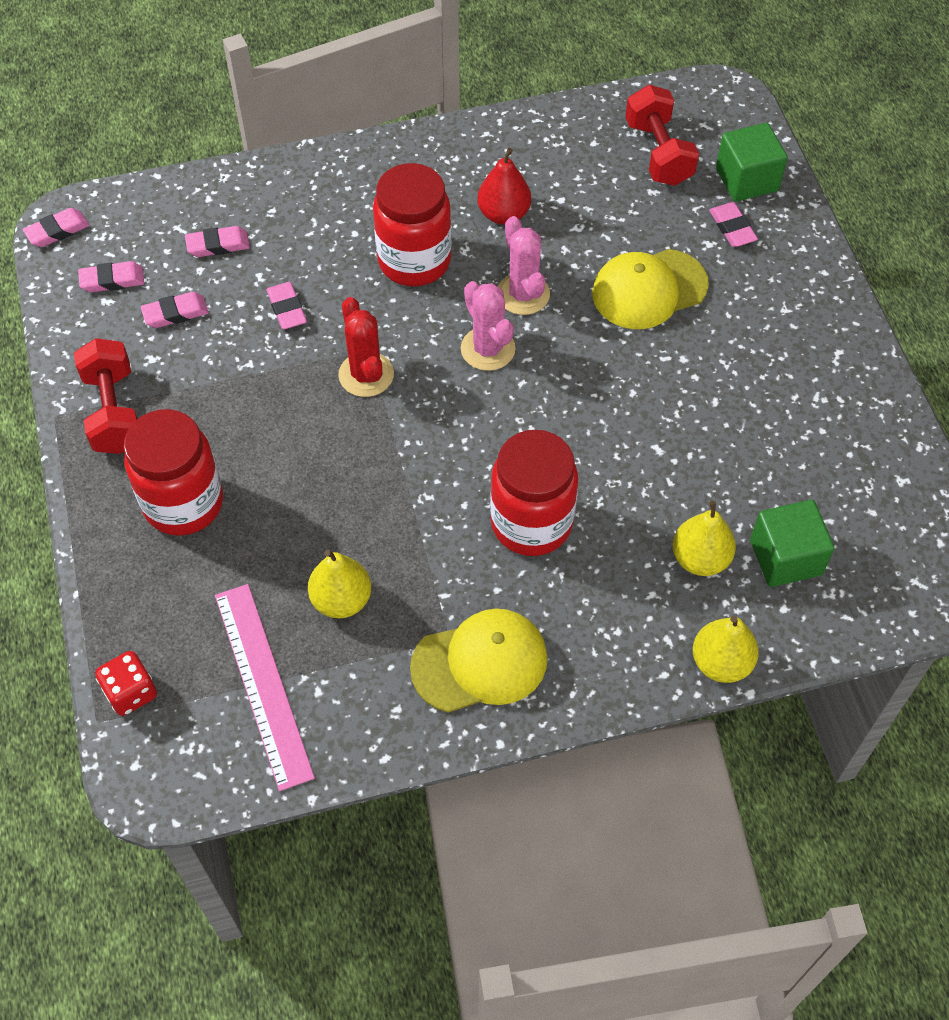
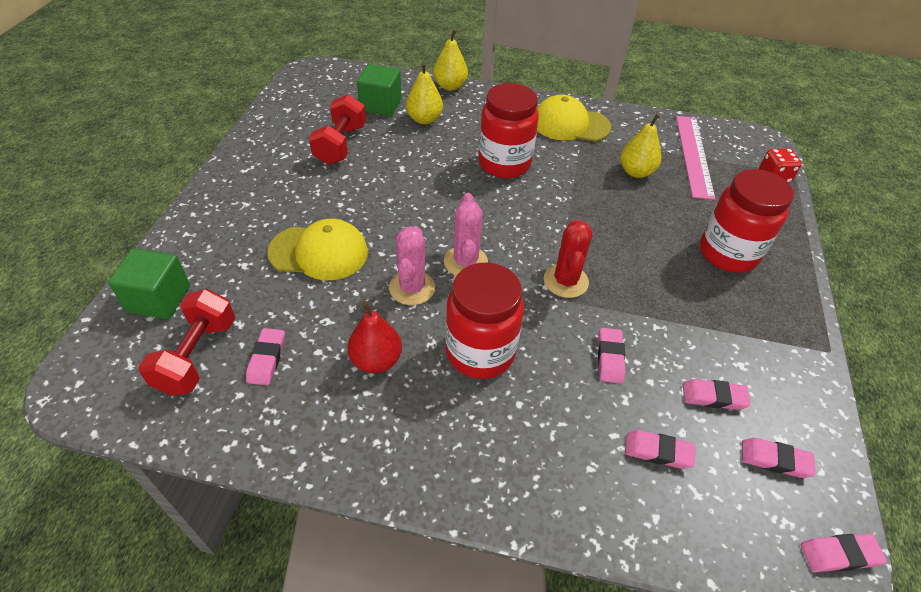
camera: 155 degrees left, 10 degrees down
red dumbbell [74,338,138,454] -> red dumbbell moved to [309,94,366,165]
pink eraser [709,202,758,247] -> pink eraser moved to [246,328,285,385]

